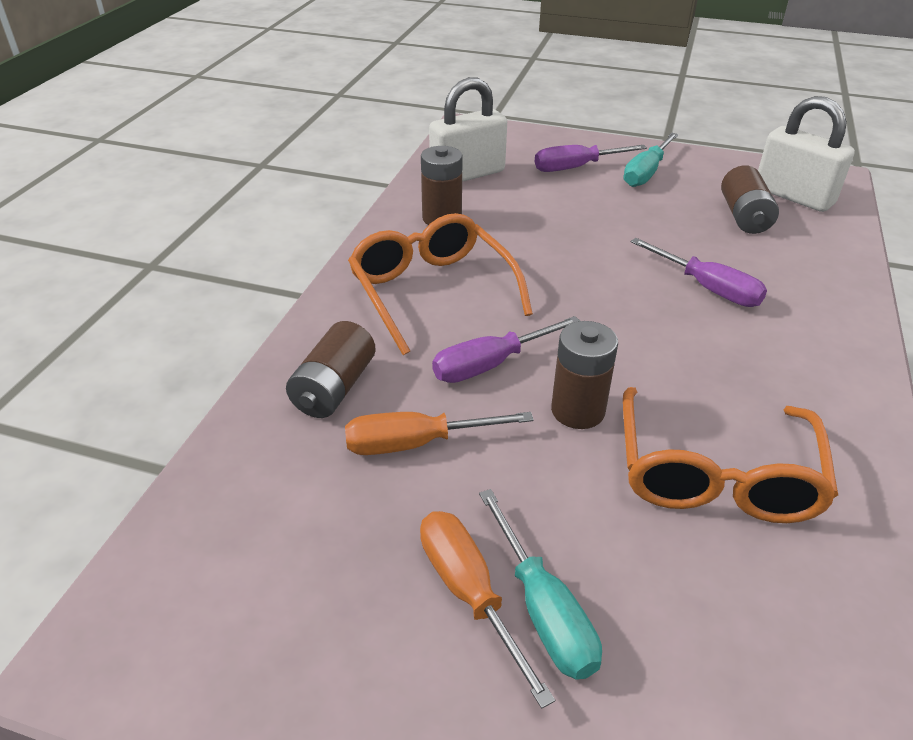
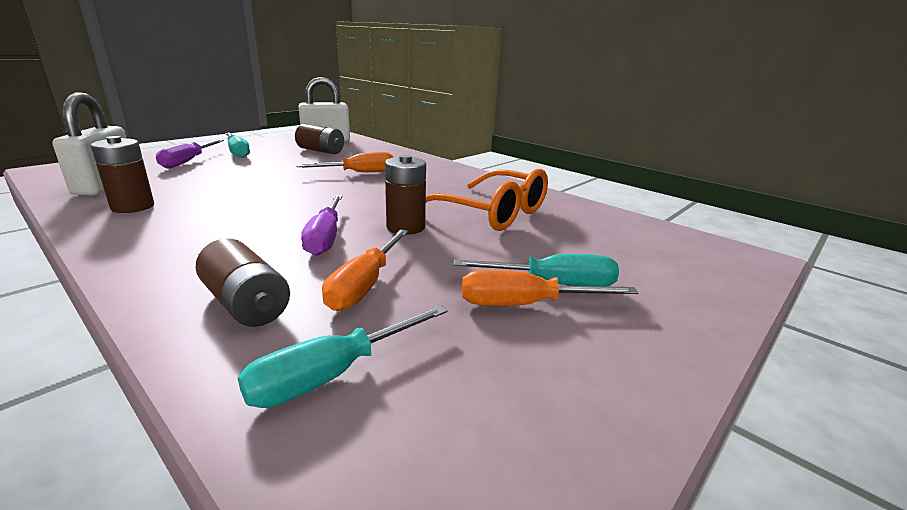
camera: 65 degrees left, 15 degrees down
orange glasses [348,213,533,355] -> none
purple screwdriver [631,238,767,307] -> orange screwdriver [296,152,394,172]
none -> turquoise screwdriver [238,305,448,408]

